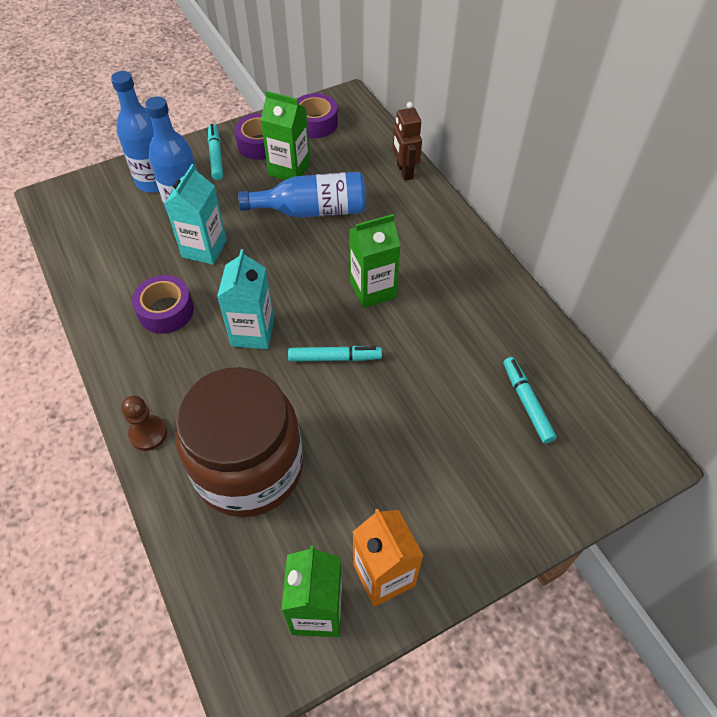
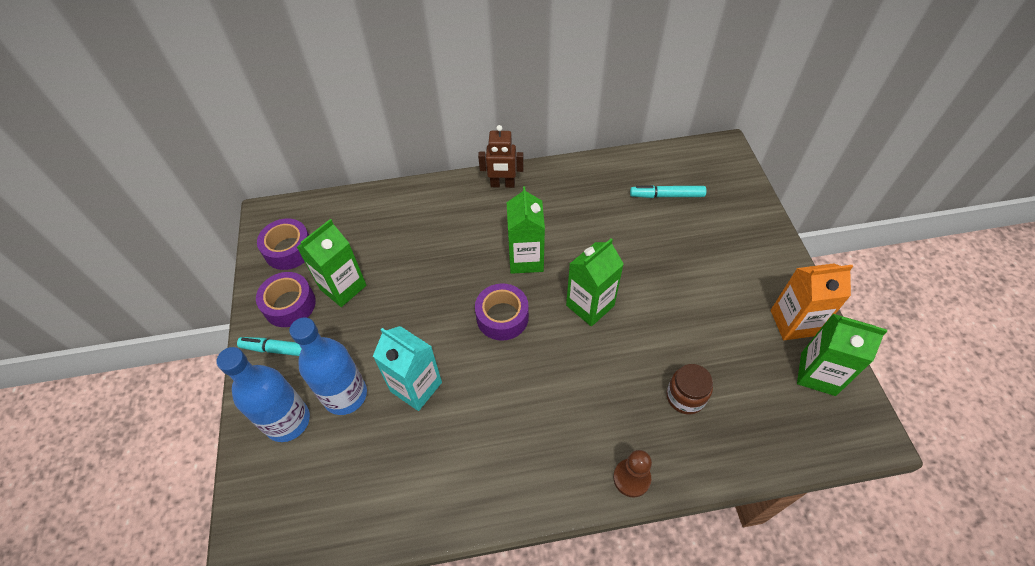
camera: 70 degrees left, 0 degrees up
purple tape [132,275,194,334] -> purple tape moved to [475,283,529,341]
brown jar [175,367,303,517] -> brown jar [666,364,713,414], size x0.40
turquoise carton [217,249,274,349] -> none
blue bottle [238,172,366,218] -> none
turquoise marker [288,346,382,362] -> green carton [566,238,624,327]
brown robot [393,102,422,181] -> brown robot moved to [478,125,524,188]

